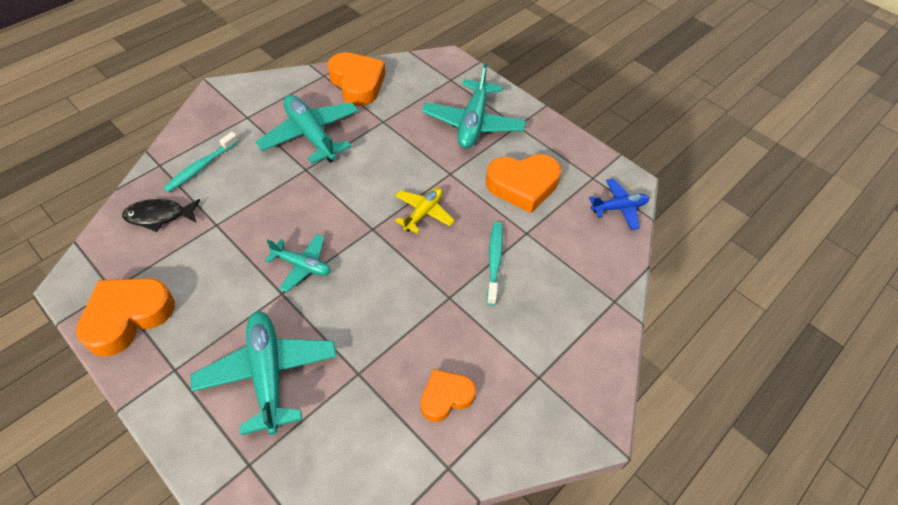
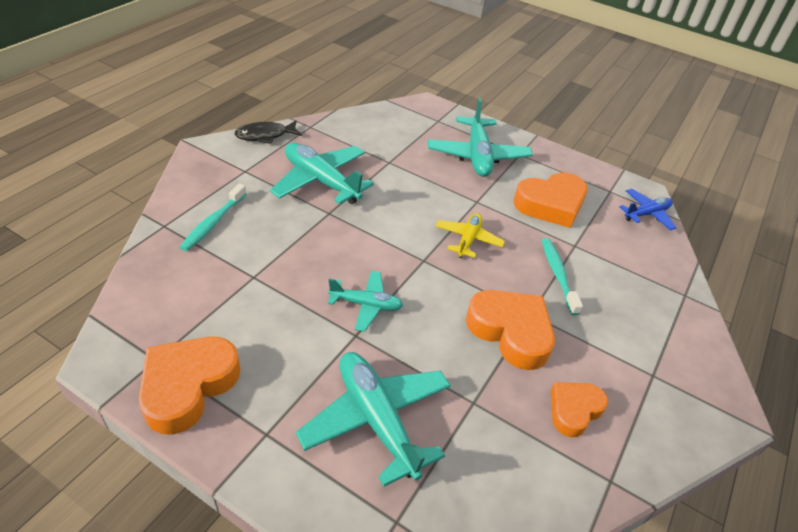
camera: 15 degrees left, 10 degrees down
black fish [122,199,200,232] -> black fish moved to [235,121,302,144]
orange heart [327,52,386,106] -> orange heart moved to [466,290,555,370]

